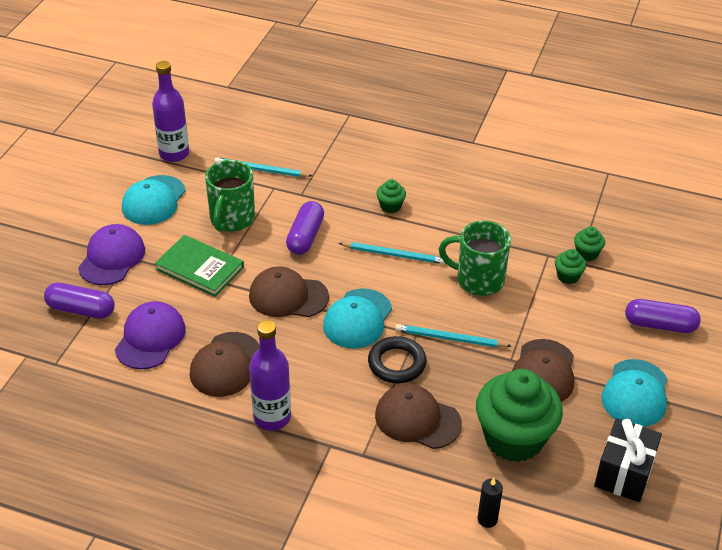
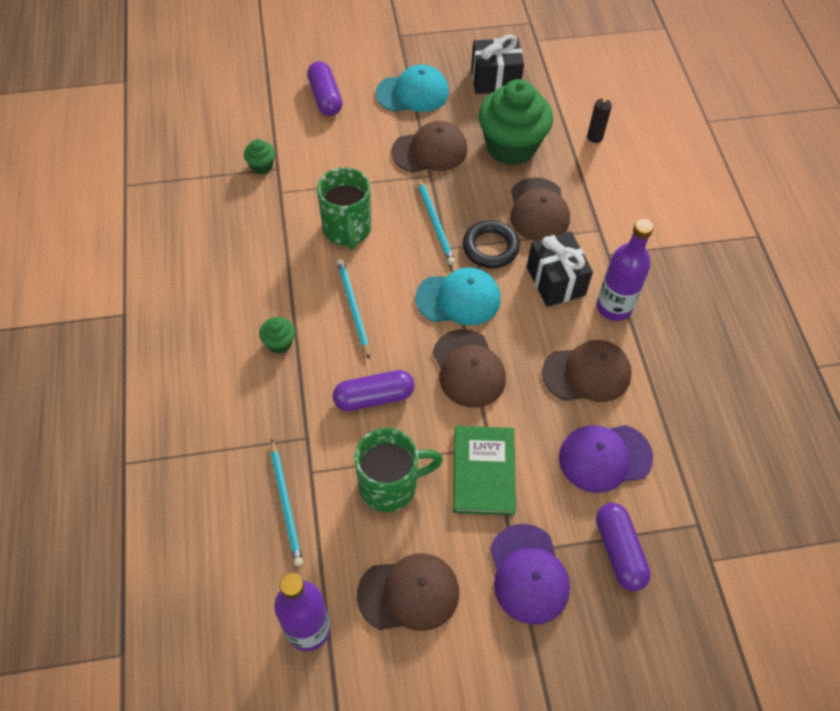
camera: 120 degrees left, 15 degrees up
purple cap [78,224,145,285] -> purple cap turned 90 degrees counterclockwise [490,524,570,625]
turquoise cap [122,175,186,225] -> brown cap [357,553,459,631]
green cupcake [555,249,586,284] -> none
none -> black gift [527,231,593,307]

